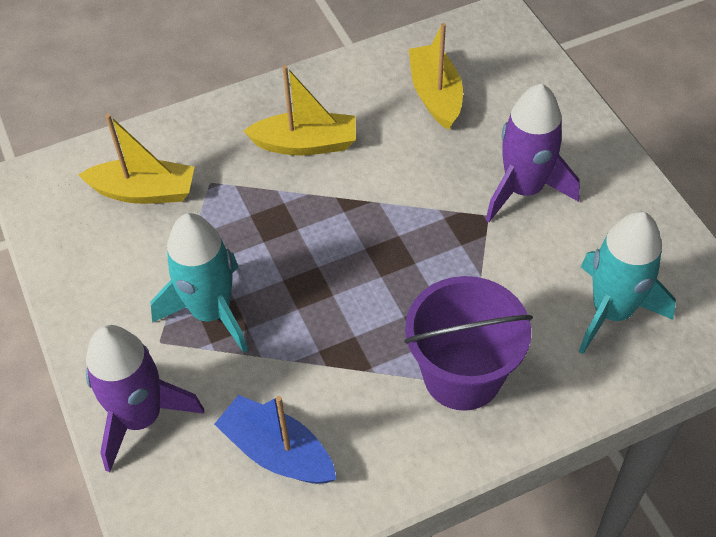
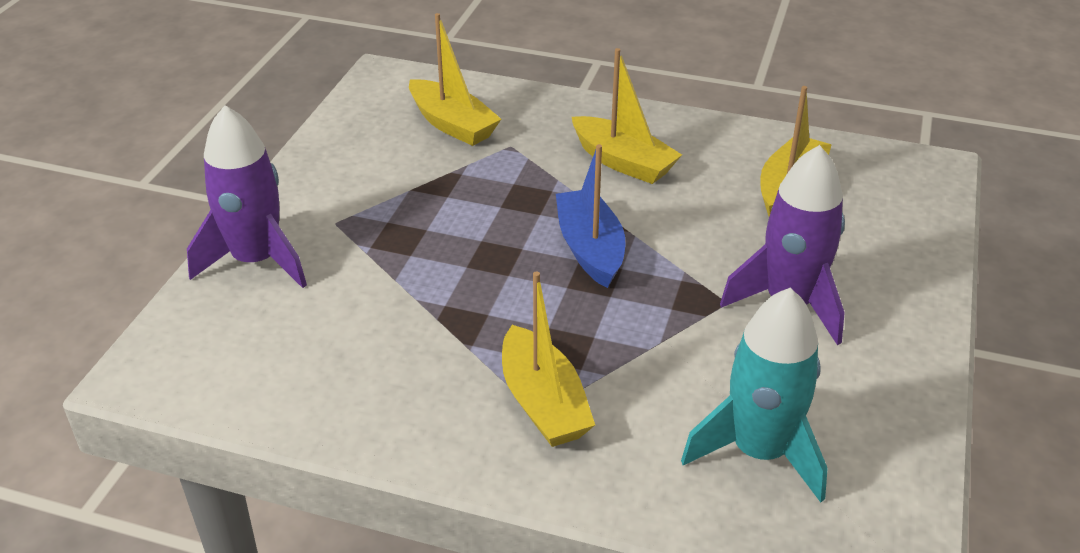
camera: 40 degrees right, 15 degrees down
turquoise rocket [151,213,248,353] -> none
blue boat [214,395,336,484] -> blue boat moved to [556,144,625,288]
purple bucket [404,276,533,411] -> yellow boat [502,271,595,447]

